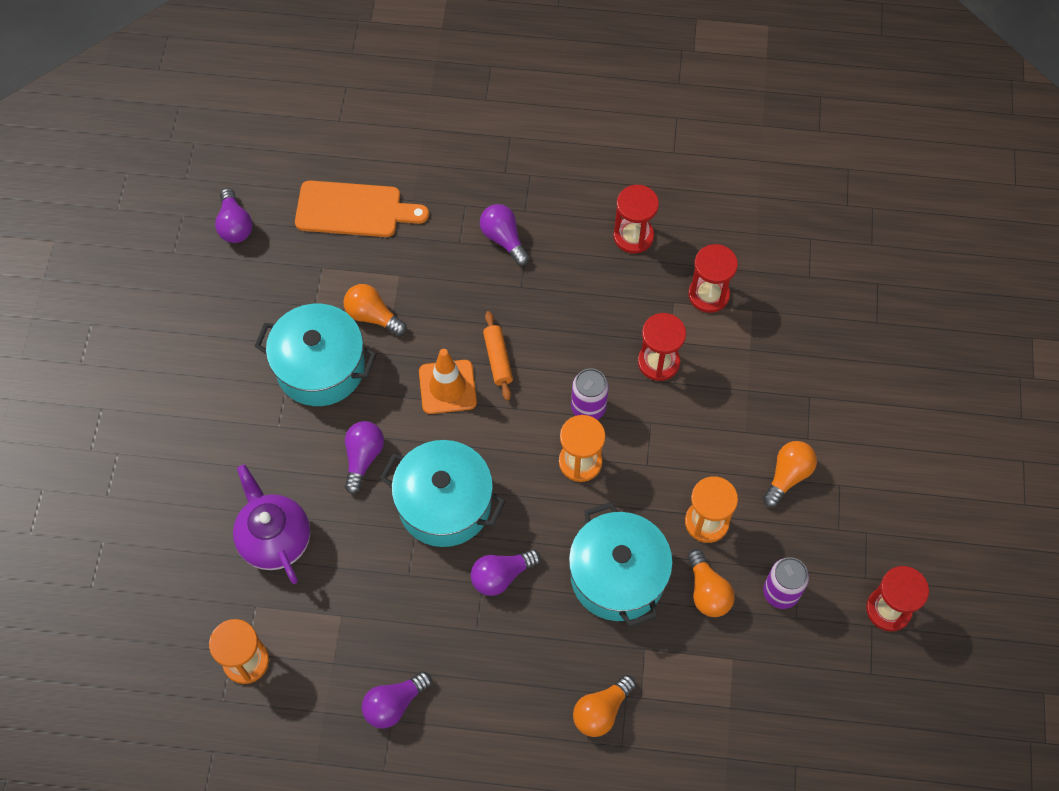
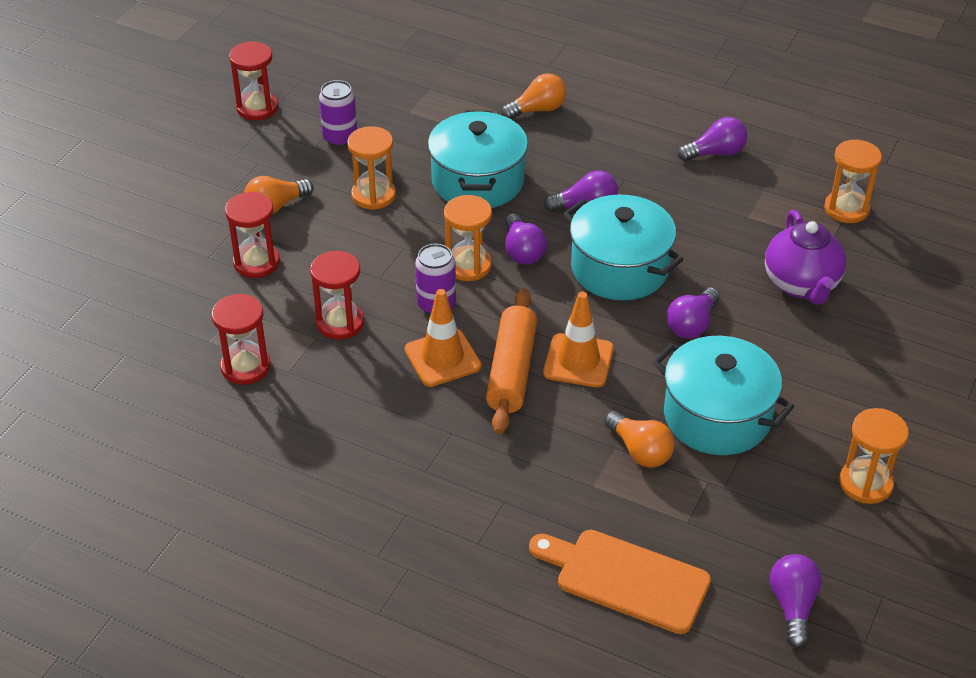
camera: 160 degrees left, 20 degrees down
purple light bulb [480,204,529,265] -> purple light bulb moved to [505,213,547,265]
orange rolling pin [483,311,513,401] -> orange rolling pin [486,288,537,434], size x1.67
red hourglass [613,185,659,254] -> red hourglass moved to [225,192,280,278]
orange light bulb [687,549,735,617] -> none
none -> orange traffic cone [405,289,481,387]
none -> orange hourglass [839,408,909,504]

